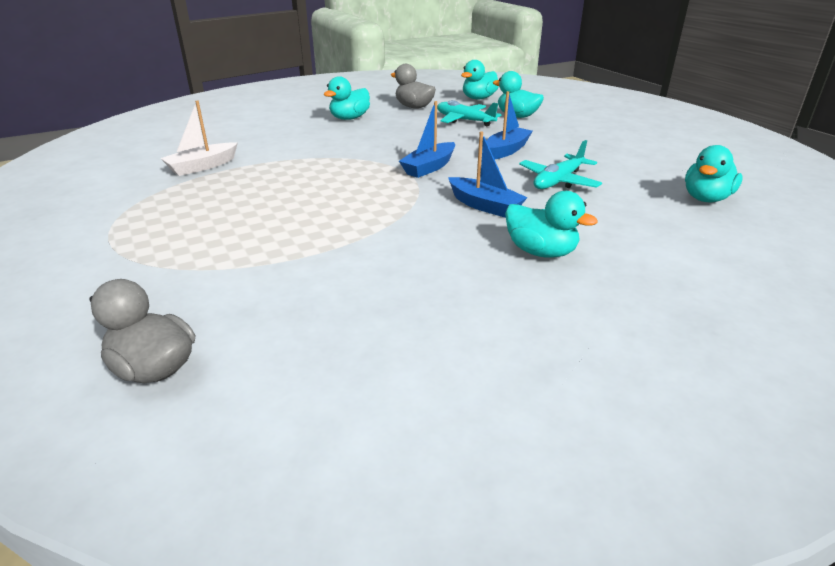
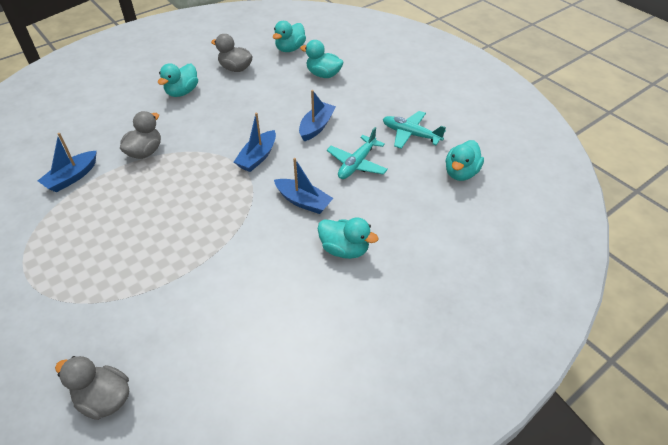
camera: 10 degrees left, 15 degrees up
white boat [160,101,238,176] -> blue boat [38,133,97,193]
turquoise plane [437,100,501,127] -> turquoise plane moved to [383,111,446,149]
none -> grey duck [120,111,161,159]

